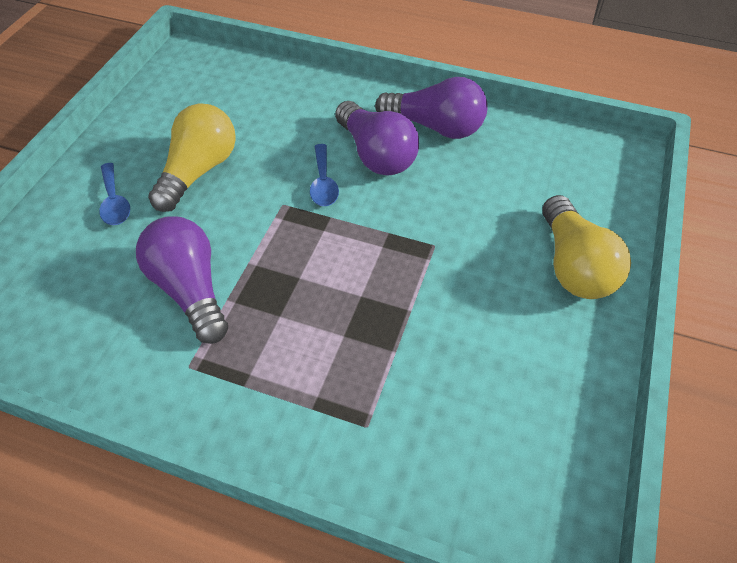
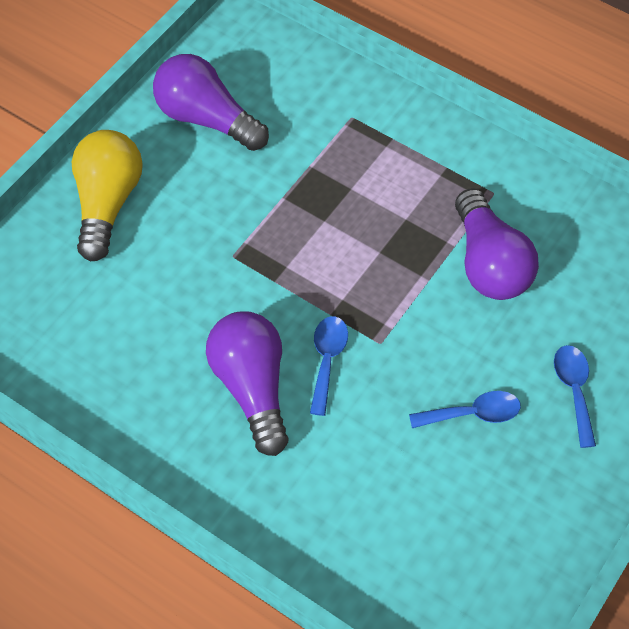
camera: 165 degrees left, 5 degrees up
yellow light bulb [148,103,236,212] -> blue spoon [409,391,521,428]
purple light bulb [375,77,488,139] -> purple light bulb moved to [153,54,269,151]

